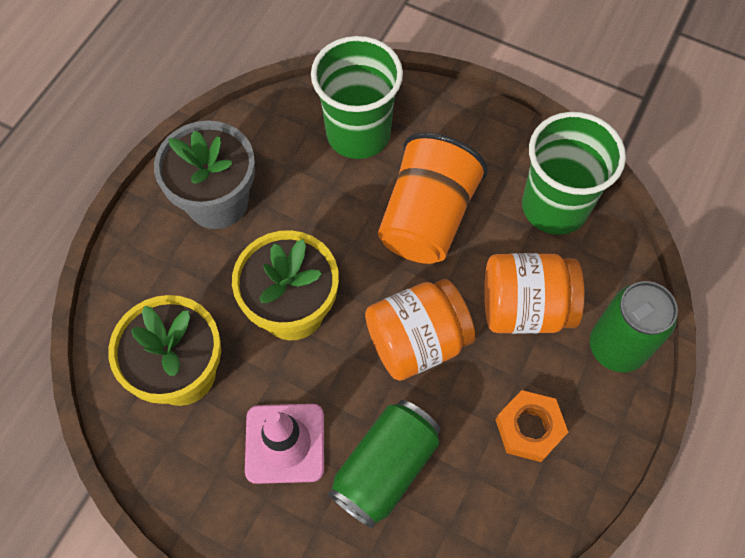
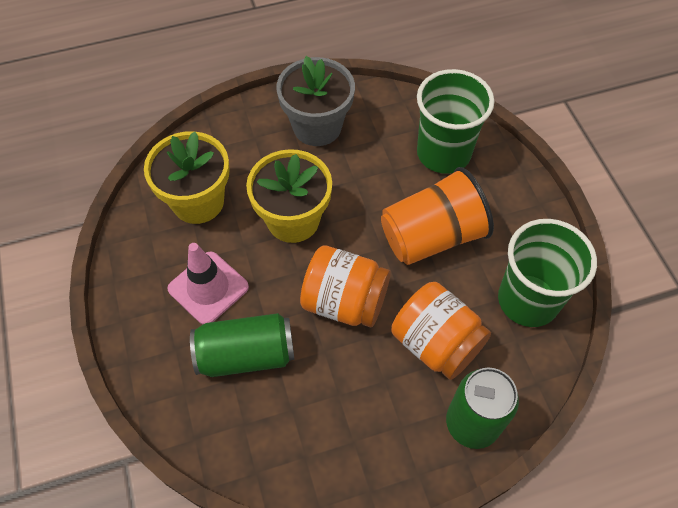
camera: 45 degrees right, 5 degrees down
orange nut [496,390,568,462] -> none

